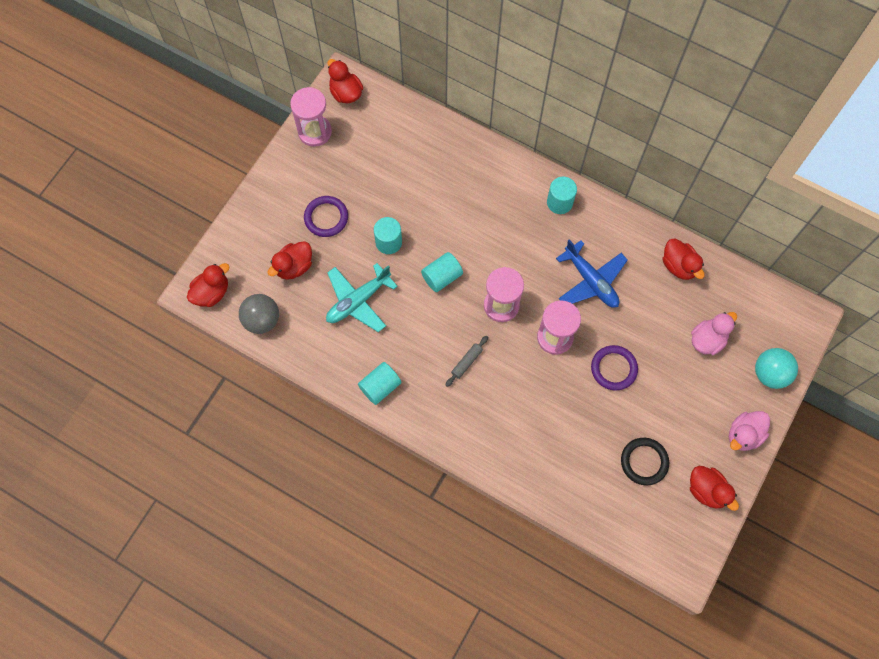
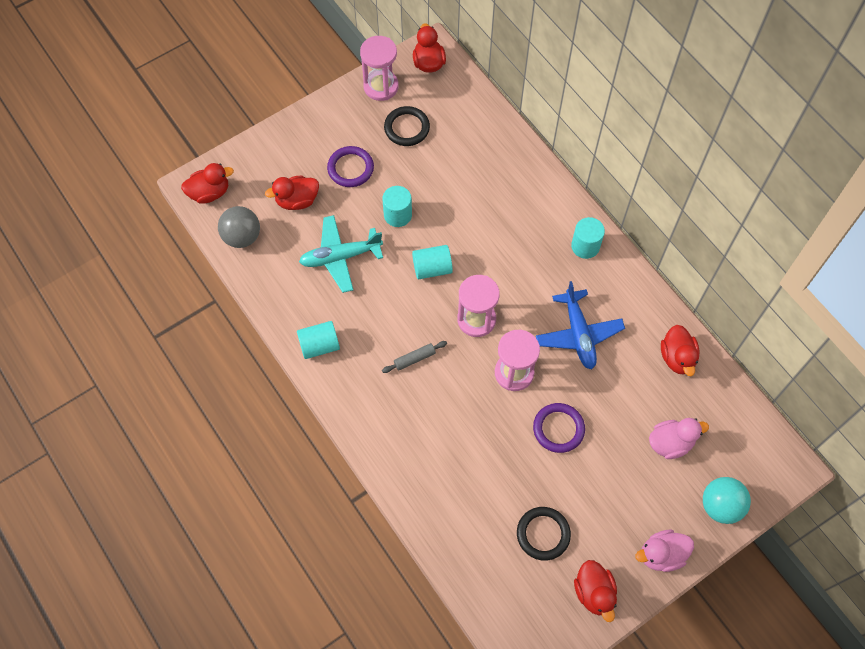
camera: 25 degrees right, 5 degrees down
none -> black ring [384,106,430,146]

